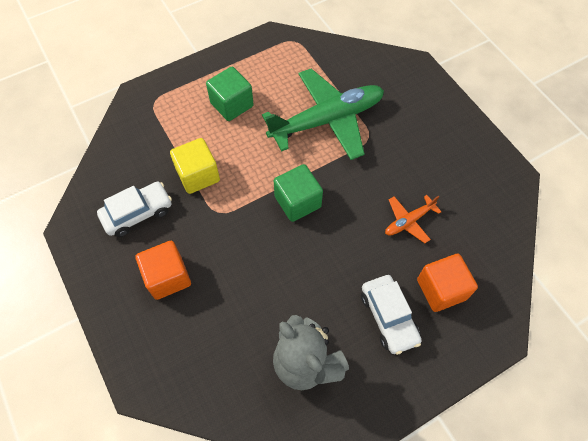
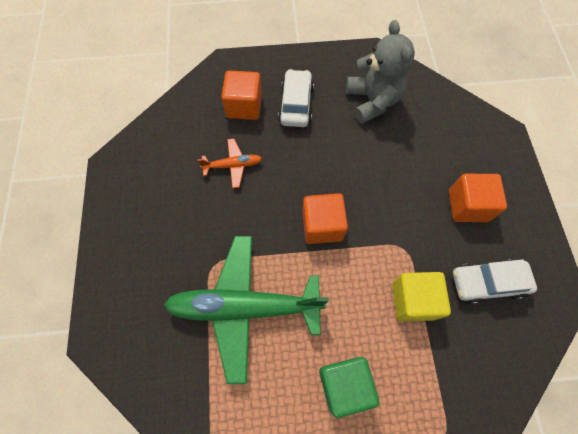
camera: 155 degrees left, 5 degrees up
green cube [274,164,323,222] -> orange cube [302,193,348,244]

